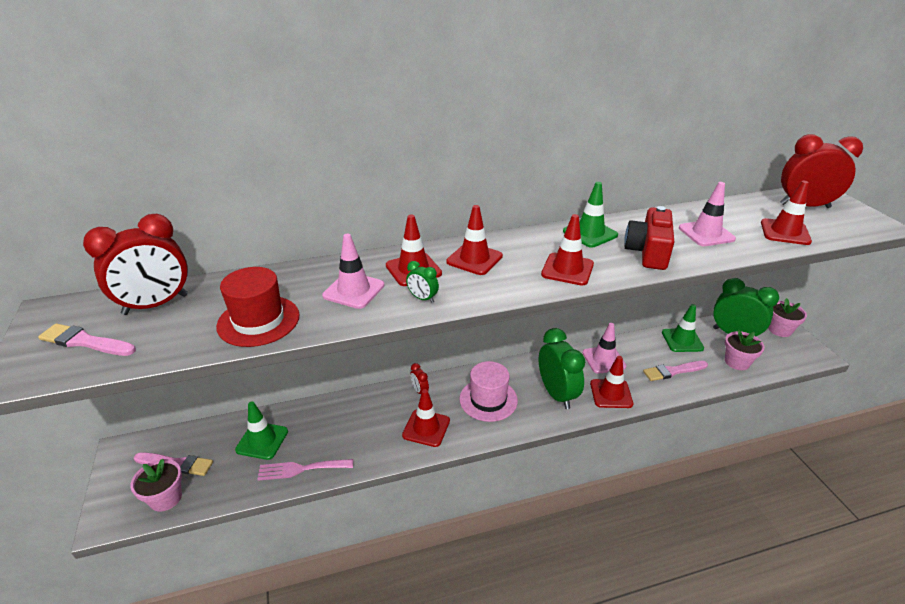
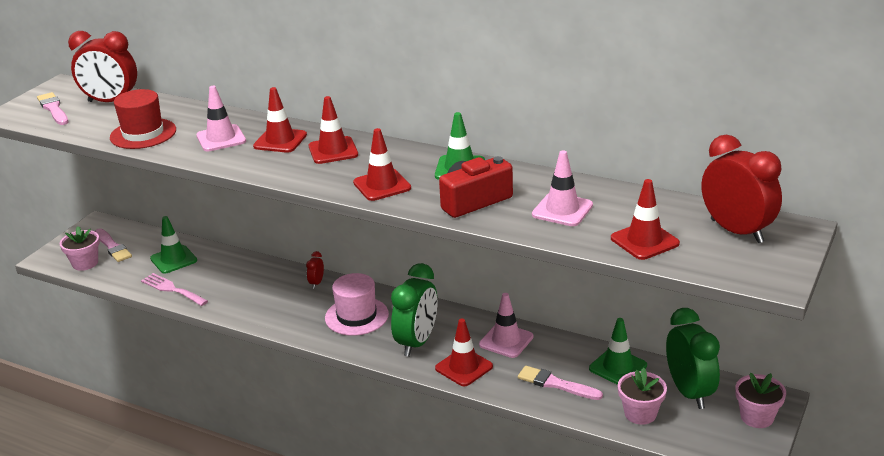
camera: 45 degrees right, 5 degrees down
red traffic cone [402,389,450,447] -> none
green clock [406,261,439,303] -> none

